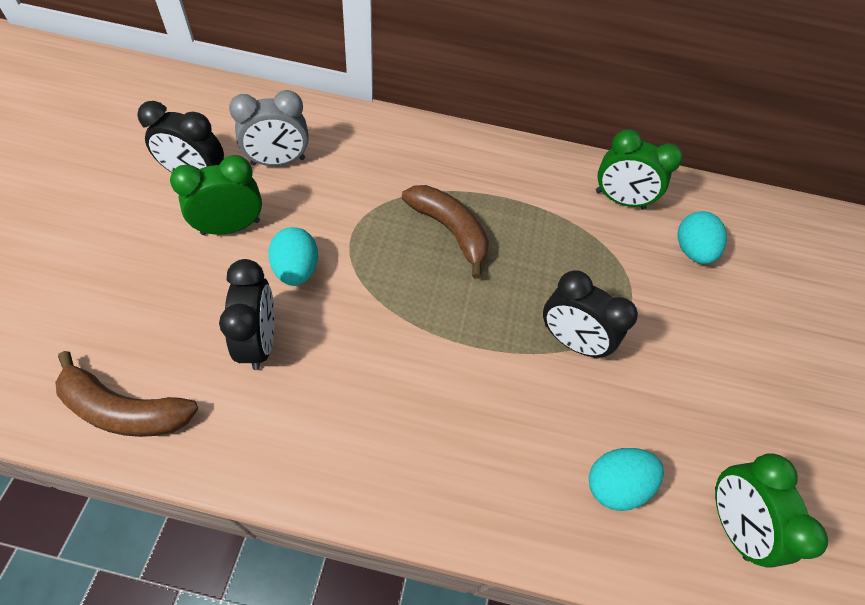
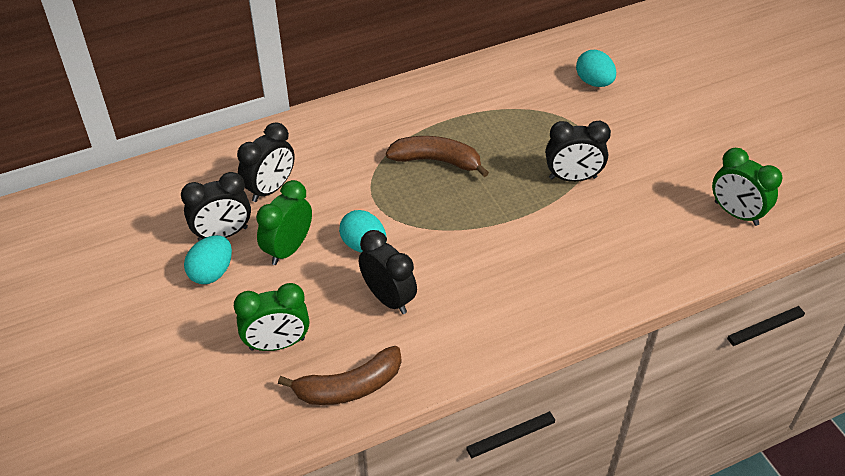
camera: 30 degrees left, 10 degrees down
grey clock [229,90,309,166] -> black clock [237,122,295,202]
turquoise egg [589,448,664,511] -> turquoise egg moved to [184,235,232,284]
green clock [596,129,683,210] -> green clock moved to [234,283,309,351]

